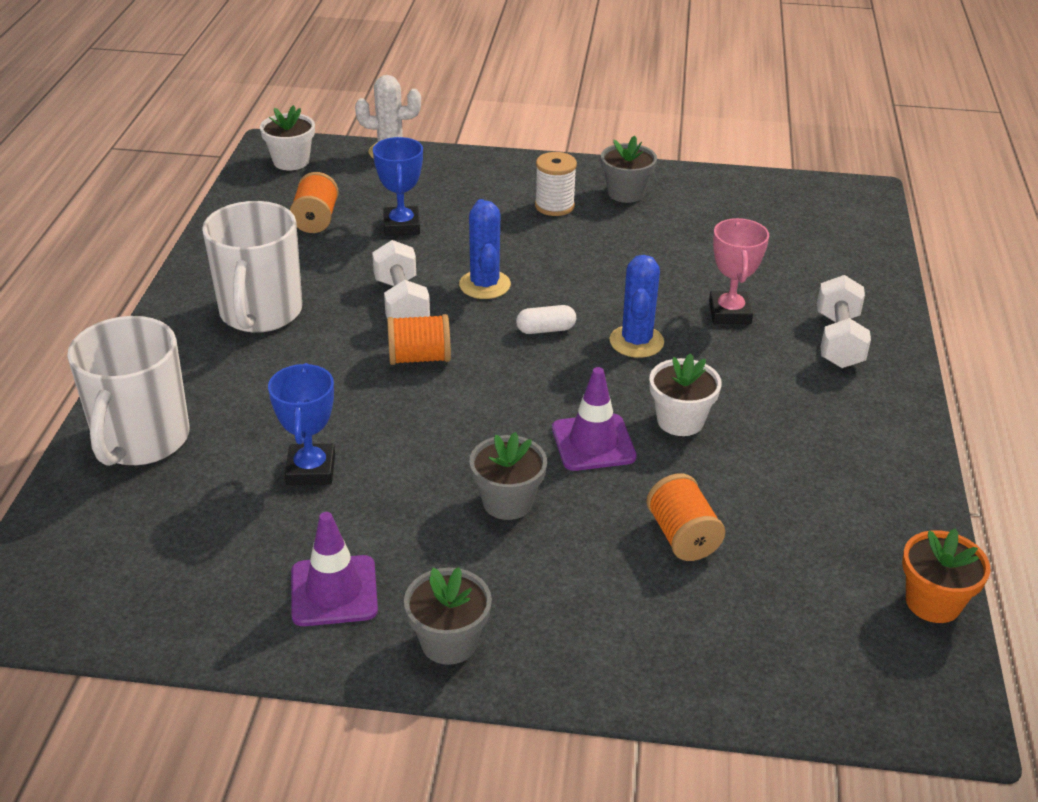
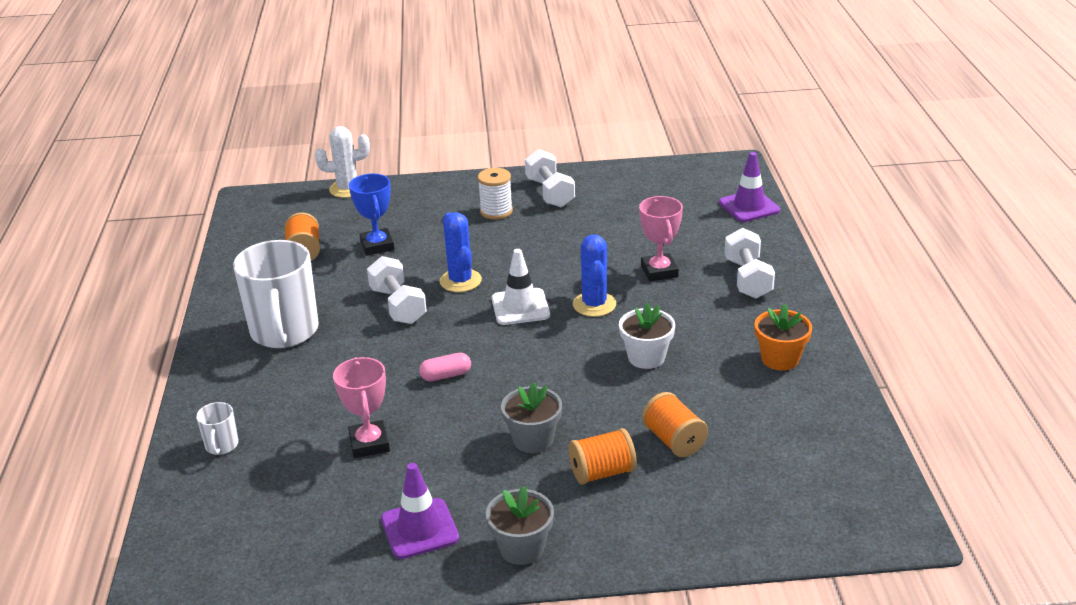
camera: 10 degrees left, 5 degrees down
white mug [67,316,189,466] -> white mug [196,402,239,455], size x0.43
white flower pot [260,105,315,170] -> none
blue trophy [268,363,335,485] -> pink trophy [333,357,390,458]
orange spool [387,314,451,365] -> orange spool moved to [569,428,636,485]
white capsule [516,305,576,334] -> white traffic cone [492,249,550,325]
purple traffic cone [552,367,637,471] -> purple traffic cone moved to [719,152,780,222]
grey flower pot [601,136,657,203] -> white dumbbell [525,149,575,207]
orange flower pot [902,528,991,623] -> orange flower pot moved to [754,304,812,370]
none -> pink capsule [419,353,471,381]

